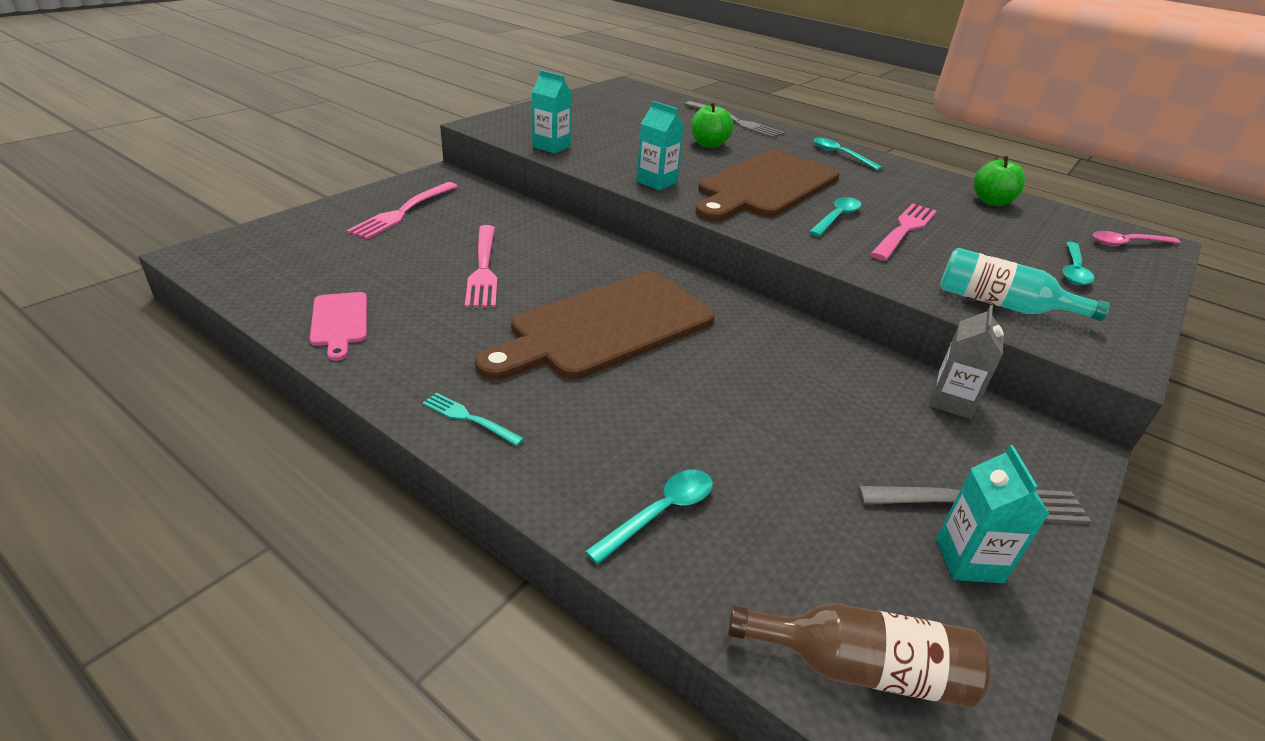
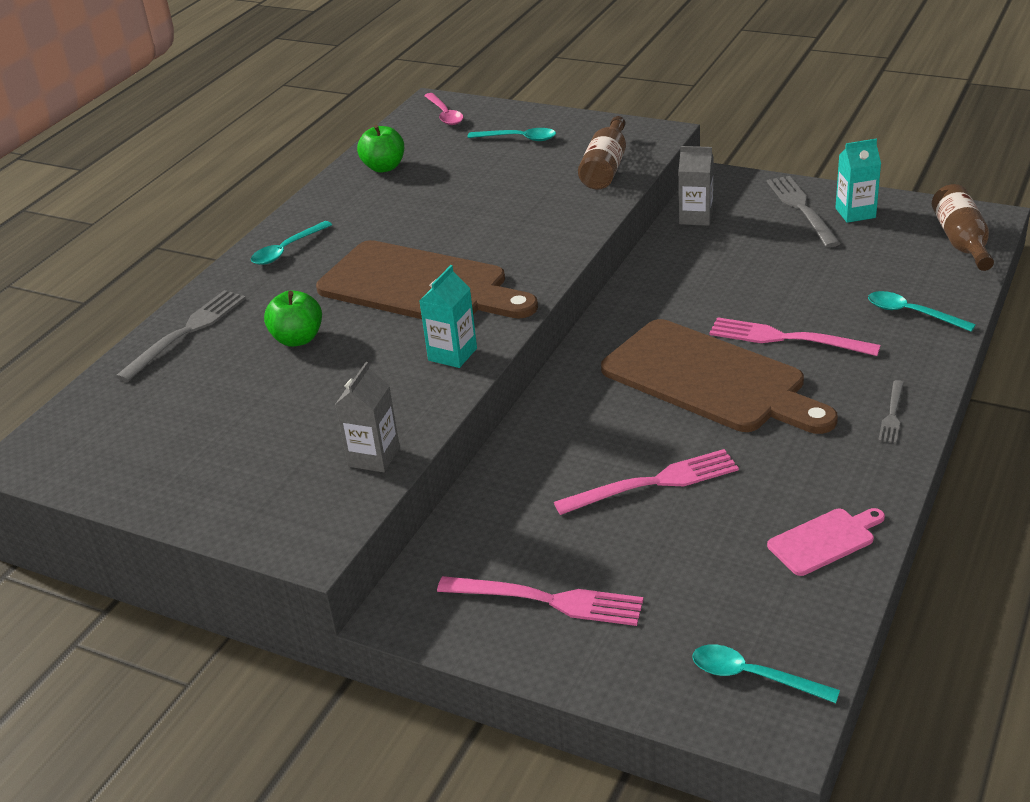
camera: 95 degrees left, 0 degrees up
turquoise fork [423,393,524,446] -> grey fork [878,380,904,444]
turquoise carton [532,70,572,154] -> grey carton [335,362,400,472]
turquoise spoon [809,197,861,237] -> turquoise spoon moved to [692,644,840,703]
pink fork [870,203,937,261] -> pink fork moved to [709,317,881,356]
turquoise bottle [940,248,1110,321] -> brown bottle [578,116,626,190]

